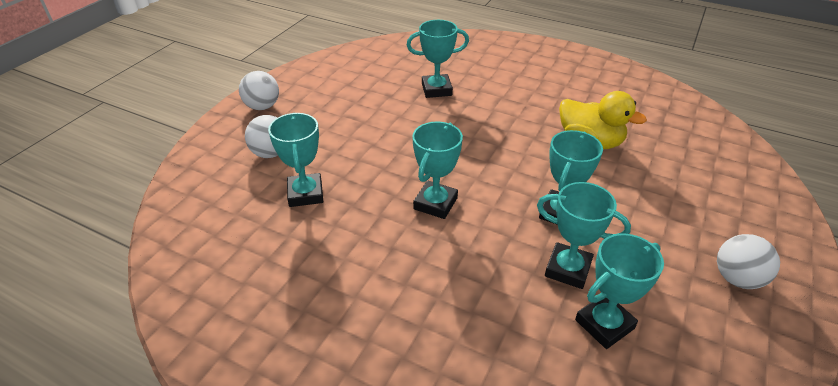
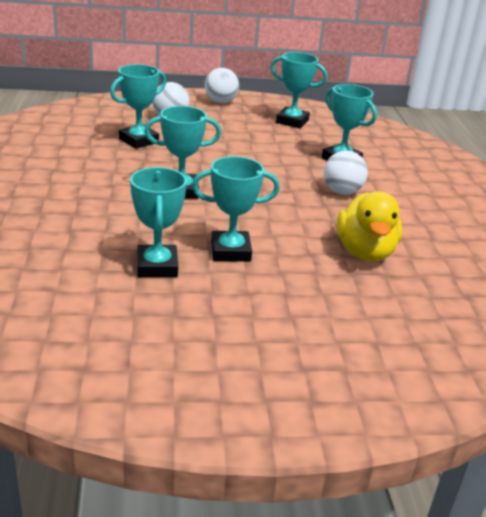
camera: 55 degrees right, 10 degrees down
turquoise trophy [575,233,664,349] -> turquoise trophy moved to [270,52,327,128]
white ball [717,234,780,289] -> white ball moved to [323,151,368,195]

